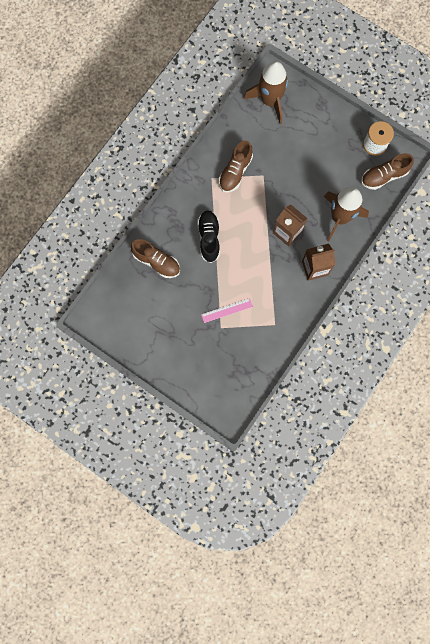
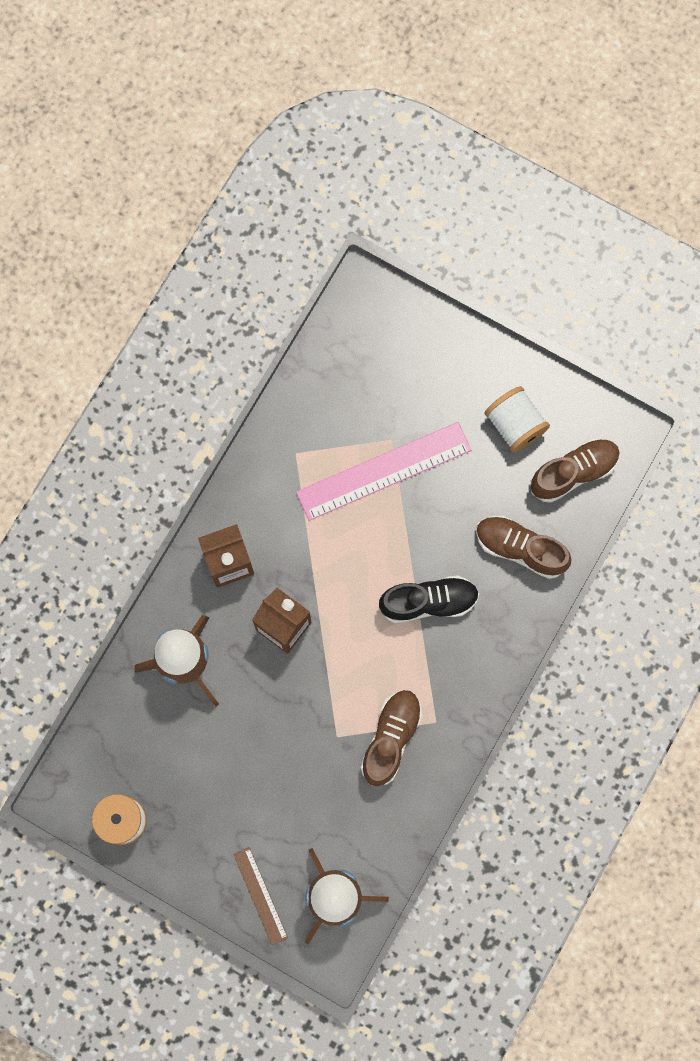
camera: 175 degrees right, 0 degrees up
black shoe [197,210,220,263] -> black shoe turned 90 degrees counterclockwise [379,575,479,623]
pink ruler [201,298,253,323] -> pink ruler [296,422,471,521], size x1.91
brown shoe [361,153,414,190] -> brown shoe moved to [531,438,620,503]
none -> brown ruler [233,847,288,945]
none -> white spool [484,386,550,453]

